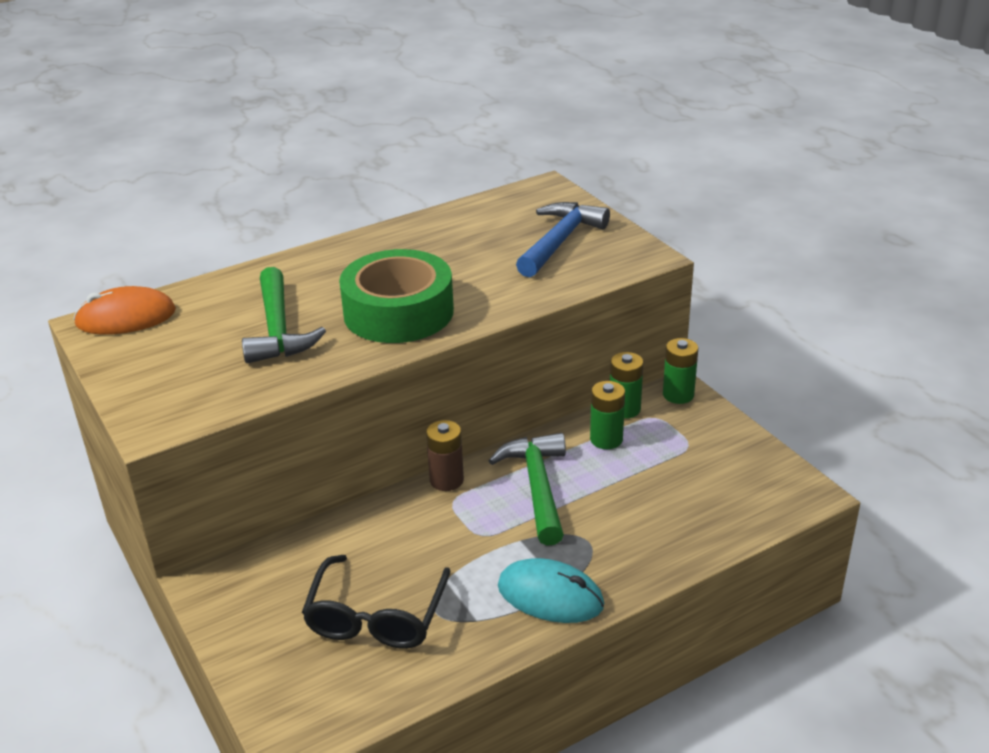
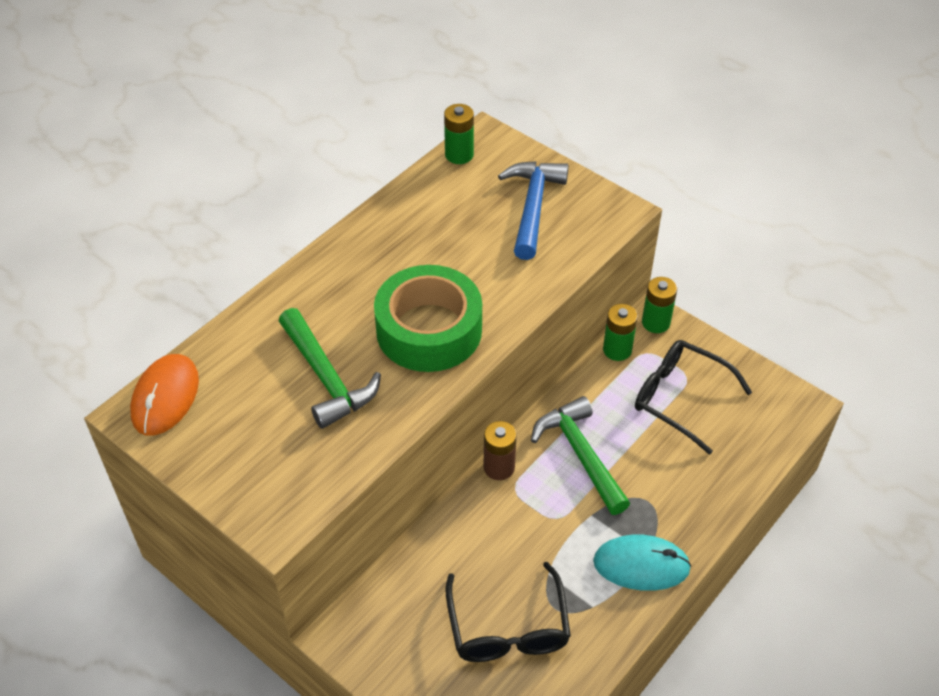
camera: 20 degrees left, 15 degrees up
orange mouse [73,286,176,335] -> orange mouse turned 45 degrees counterclockwise [130,354,199,436]
green battery [590,381,625,449] -> green battery moved to [444,104,474,164]
none -> black glasses [635,340,752,455]

